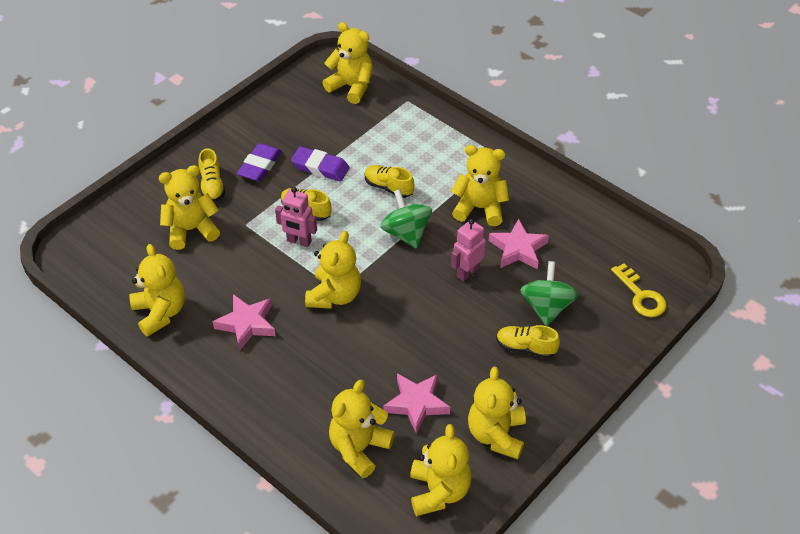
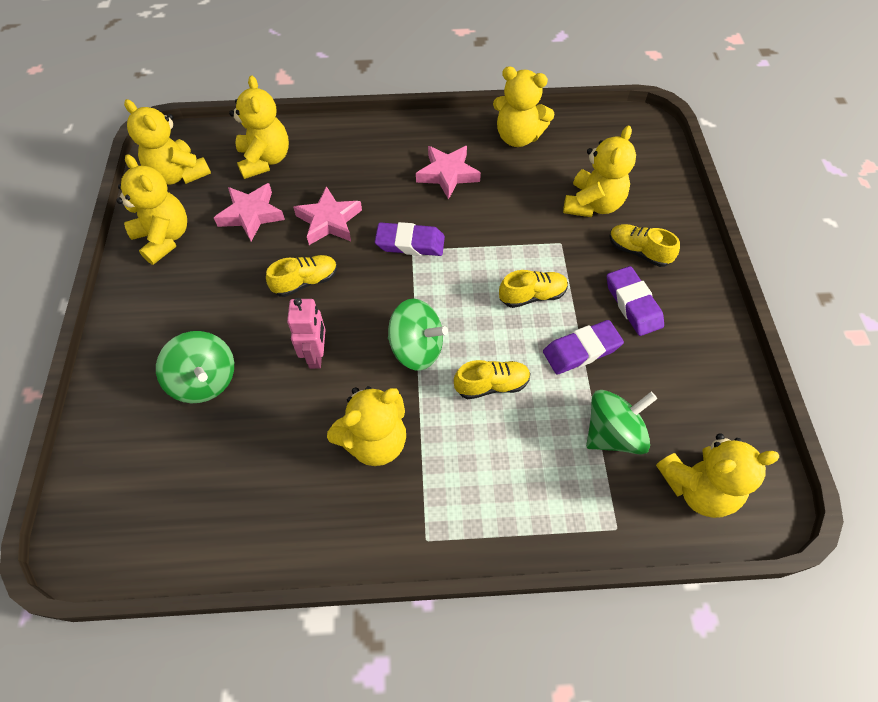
camera: 135 degrees right, 10 degrees up
pink robot [275,187,317,247] -> none
yellow teddy bear [305,231,361,309] -> purple eraser [375,222,445,256]
pink star [489,218,549,269] -> pink star moved to [293,186,362,245]
yellow shoe [496,325,560,358] -> yellow shoe moved to [266,255,337,297]
yellow key [611,263,666,317] -> none
none -> green spinning top [586,390,657,455]

